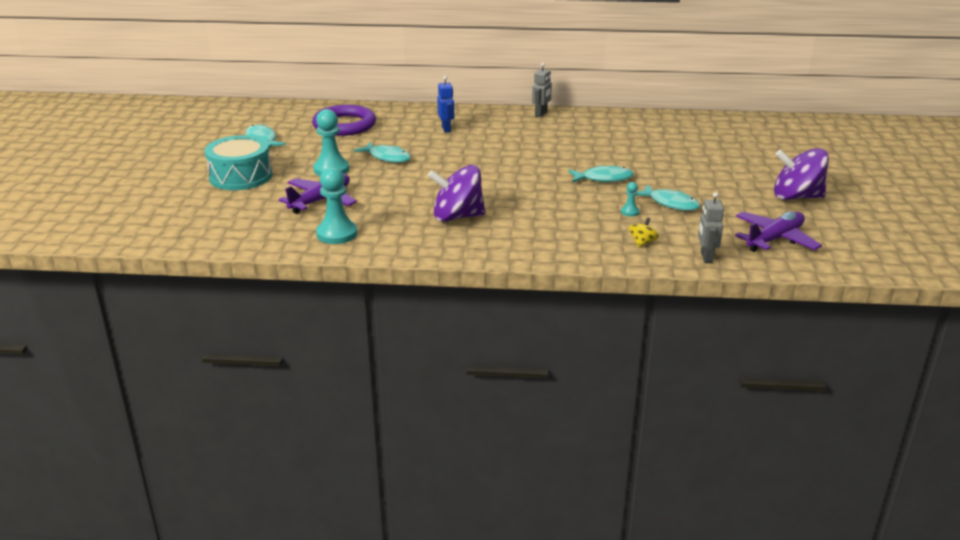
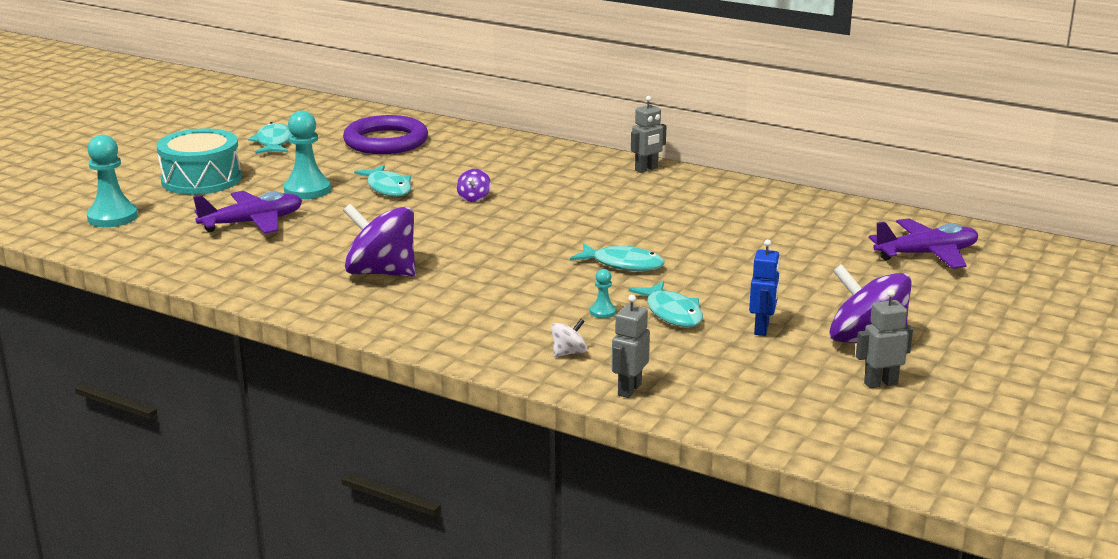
camera: 25 degrees right, 5 degrees down
turquoise pawn [316,167,357,244] -> turquoise pawn moved to [87,135,138,227]
blue robot [437,76,454,132] -> blue robot moved to [749,239,780,336]
yellow spinning top [629,218,659,248] -> white spinning top [551,319,587,357]
purple plane [735,211,822,252] -> purple plane moved to [869,219,979,269]
none -> purple spinning top [457,169,491,202]
none -> grey robot [856,289,913,389]

